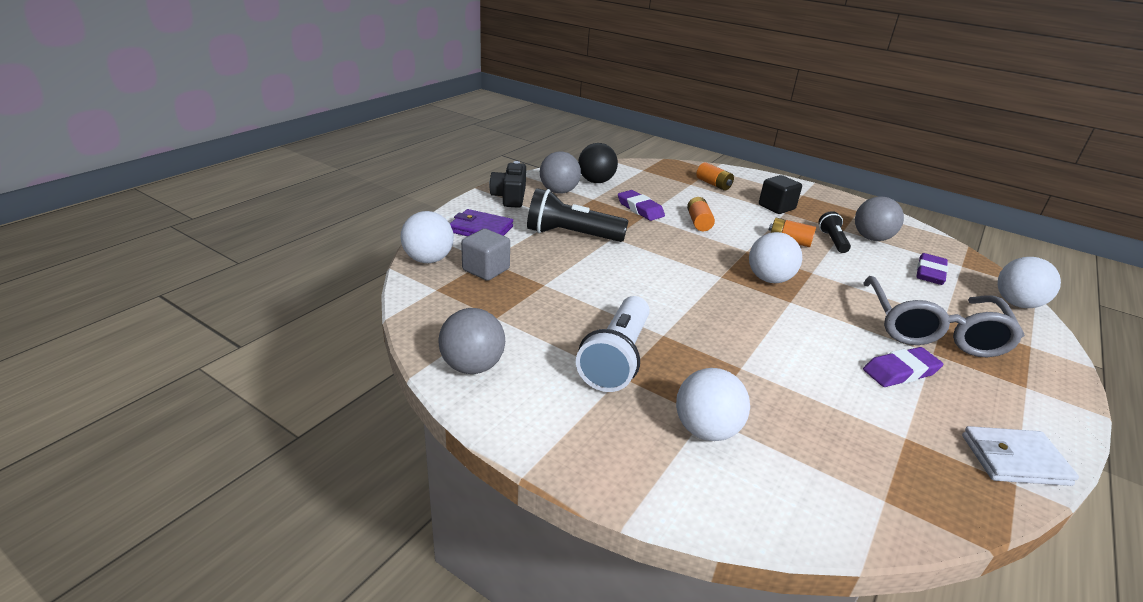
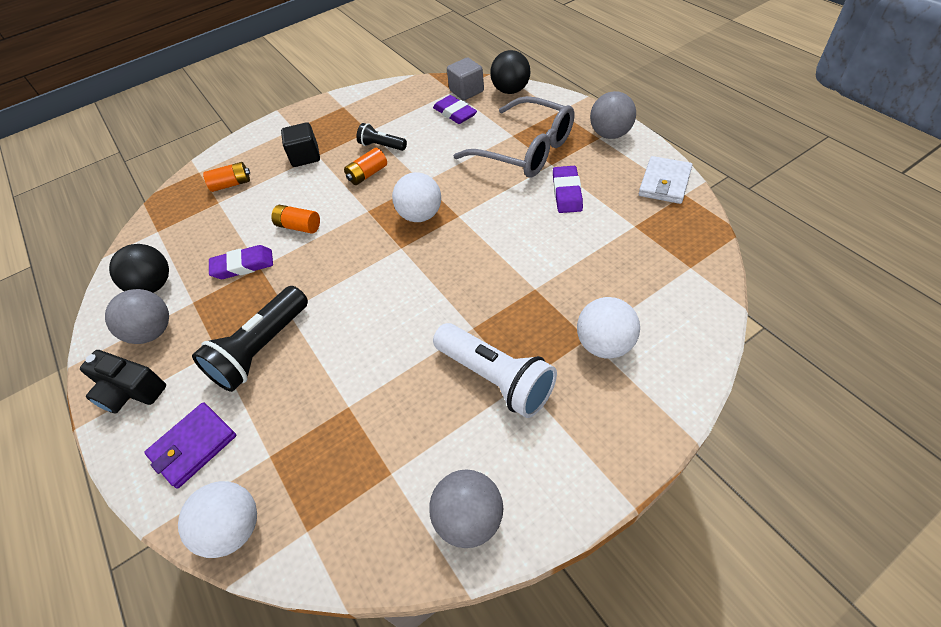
camera: 60 degrees left, 20 degrees up
grey cube [461,229,510,281] -> grey cube moved to [447,57,484,100]
grey ball [855,196,904,241] -> grey ball moved to [590,91,636,139]
white ball [998,257,1061,308] -> black ball [490,50,531,94]

